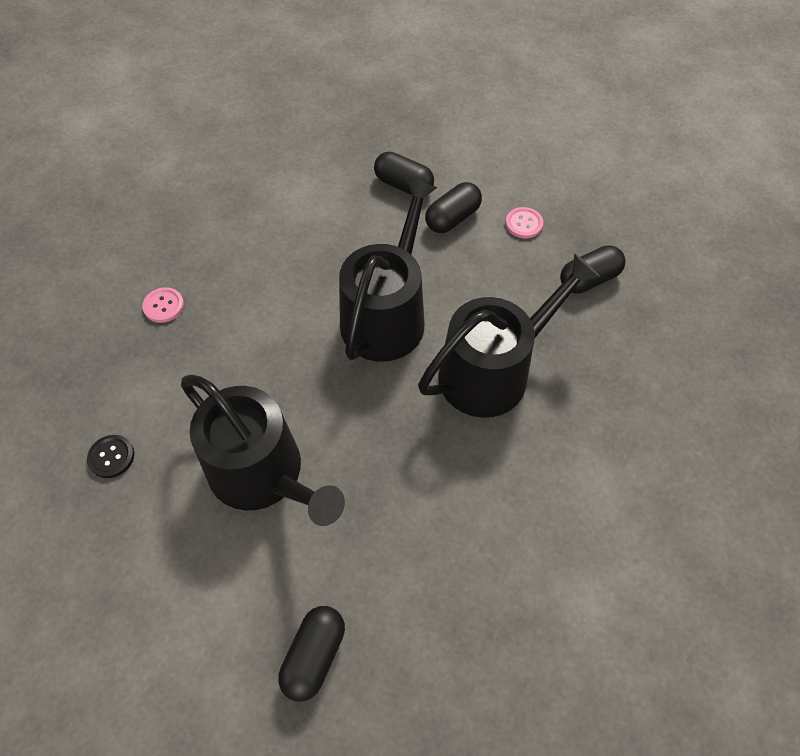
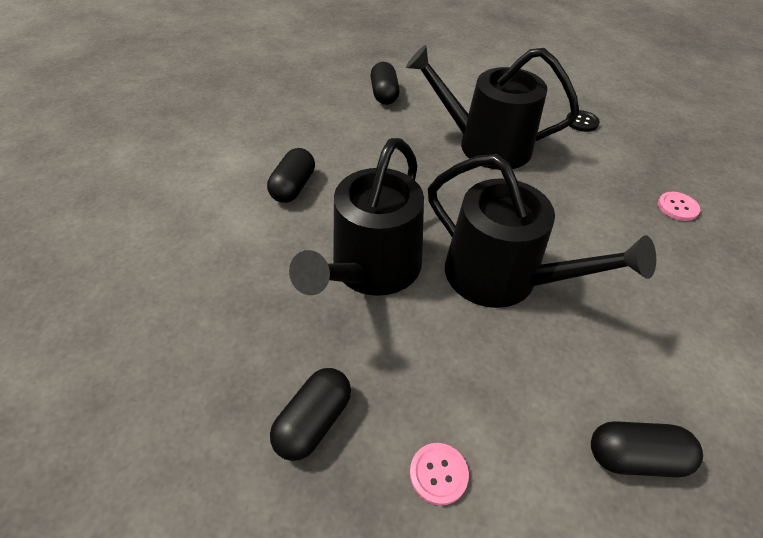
camera: 150 degrees right, 10 degrees down
black watering can [339,178,438,362] -> black watering can turned 45 degrees counterclockwise [428,154,656,308]
black capsule [425,182,482,233] -> black capsule moved to [267,148,315,203]

